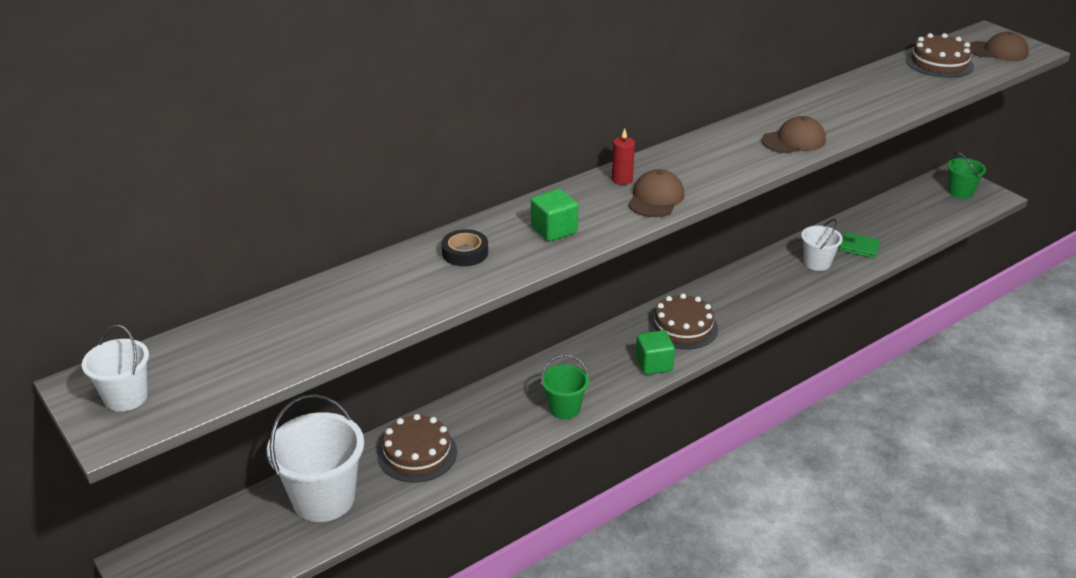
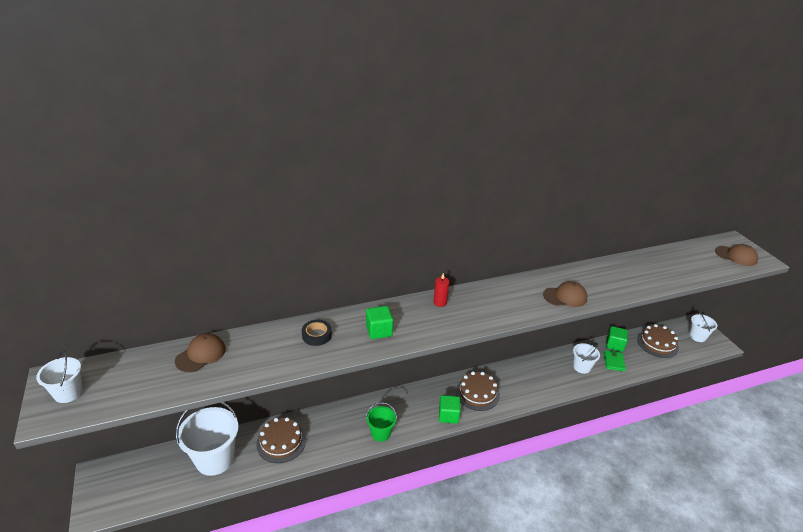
camera: 15 degrees right, 0 degrees up
brown cap [628,169,685,217] -> brown cap moved to [175,333,226,372]
green wallet [839,232,881,258] -> green wallet turned 60 degrees clockwise [604,350,626,372]
brown cake [906,33,974,78] -> brown cake moved to [637,324,679,358]
green bucket [947,151,986,199] -> white bucket [689,311,718,342]
none -> green cube [606,326,628,352]

